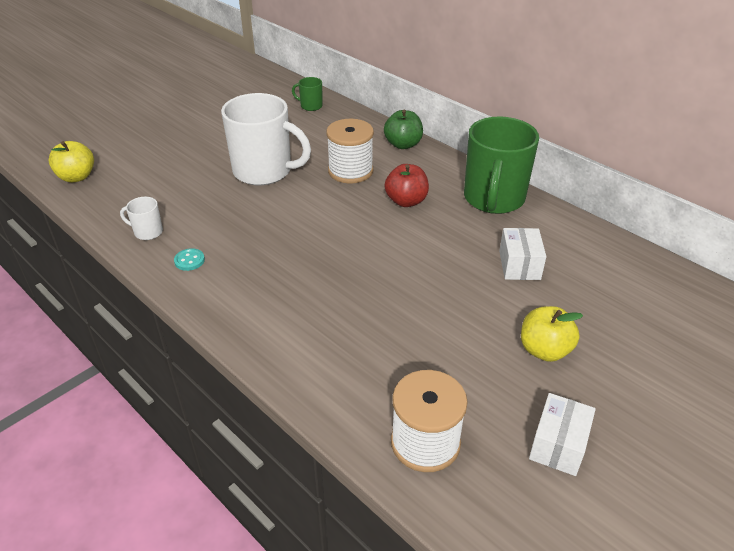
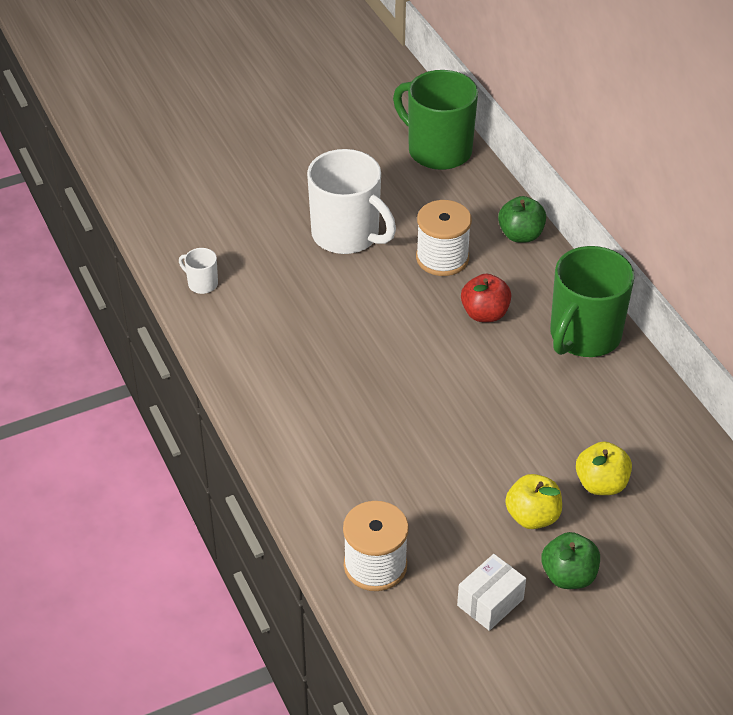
camera: 20 degrees right, 5 degrees up
yellow apple [48,141,94,183] -> yellow apple moved to [576,441,632,495]
turquoise button [174,248,205,271] -> none
green mug [292,77,323,111] -> green mug [393,70,478,170], size x2.32
white box [499,228,546,280] -> none
none -> green apple [542,532,600,589]

